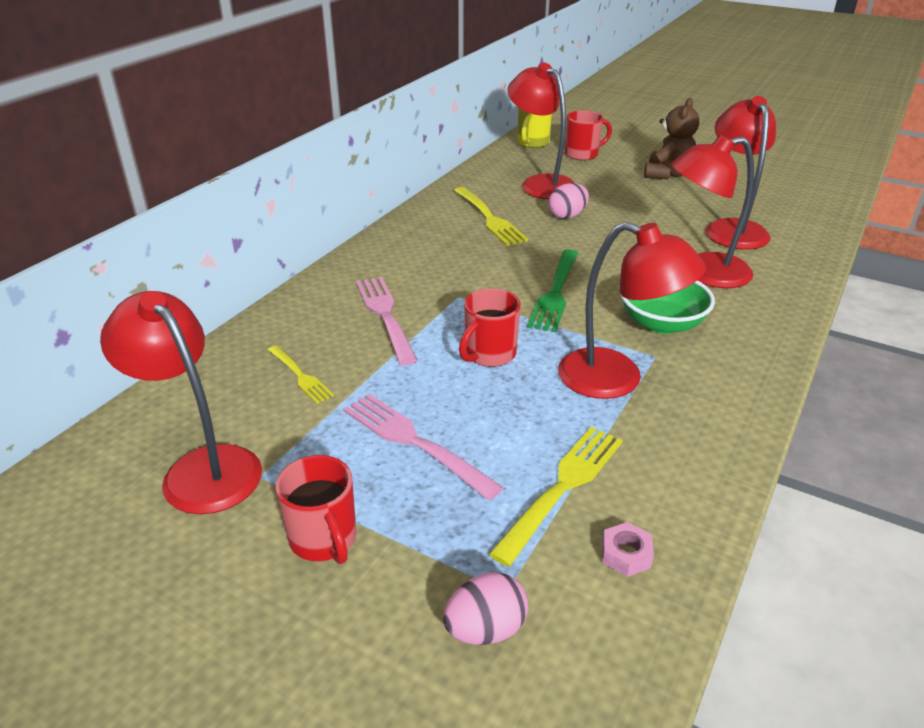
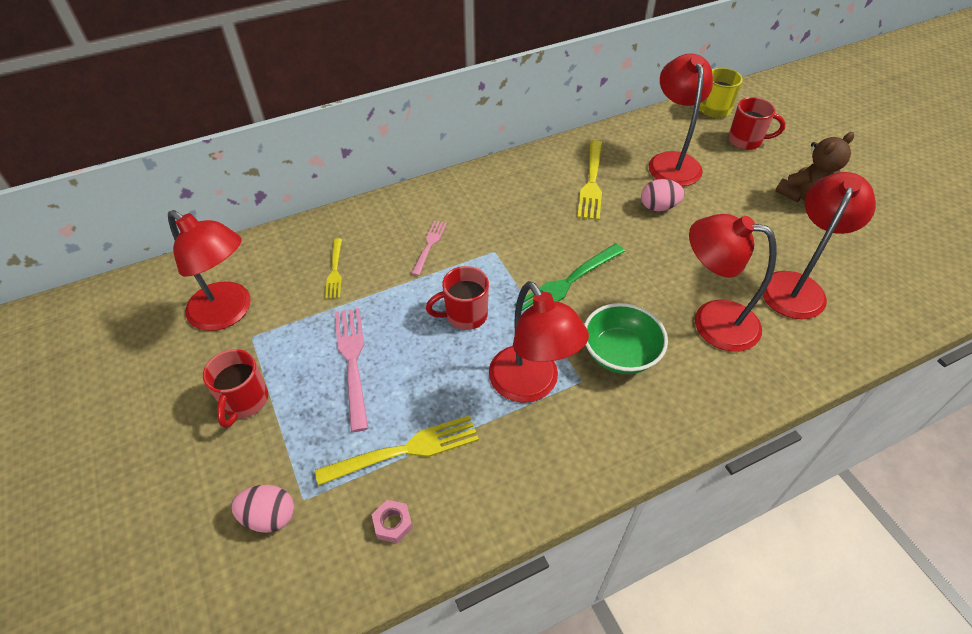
camera: 35 degrees right, 15 degrees up
red lamp [100,291,262,514] -> red lamp turned 135 degrees clockwise [168,210,251,331]
pink fork [356,277,418,365] -> pink fork [411,220,447,276], size x0.60

